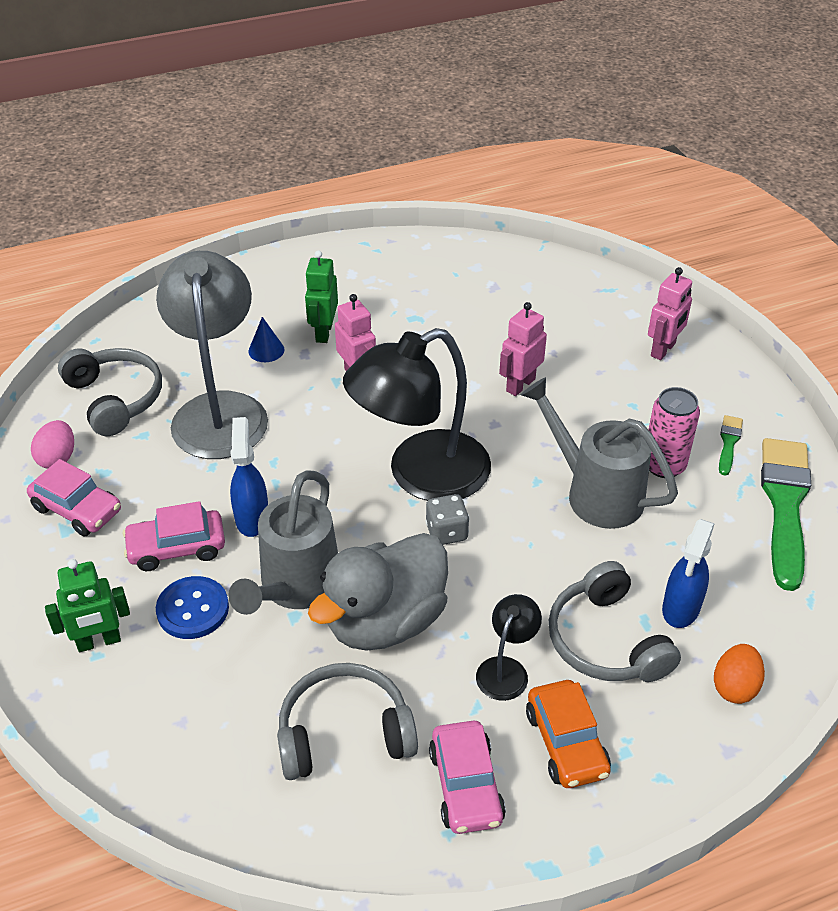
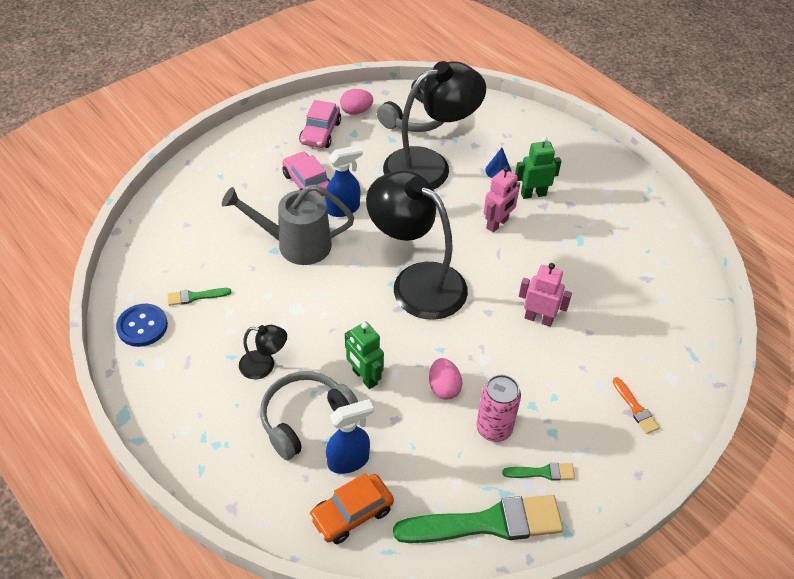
camera: 70 degrees right, 5 degrees up
green robot [45,559,130,652] -> green robot moved to [345,322,384,389]
grey lamp [156,251,268,459] -> black lamp [383,61,486,190]
blue button [156,576,229,639] -> blue button moved to [116,304,168,347]
grey headphones [277,663,418,780] -> green brush [167,288,231,306]
grey duck [308,533,448,651] -> none
grey dice [425,494,470,545] -> none
pink car [429,721,506,834] -> none
grey watering can [521,377,678,529] -> pink egg [429,358,462,399]
orange car [526,680,611,788] -> orange car moved to [309,473,394,544]
pink robot [648,267,692,360] -> orange brush [613,377,660,434]
blue spray bottle [662,519,715,628] -> blue spray bottle turned 150 degrees clockwise [326,399,373,474]
orange egg [714,644,765,704] -> none

